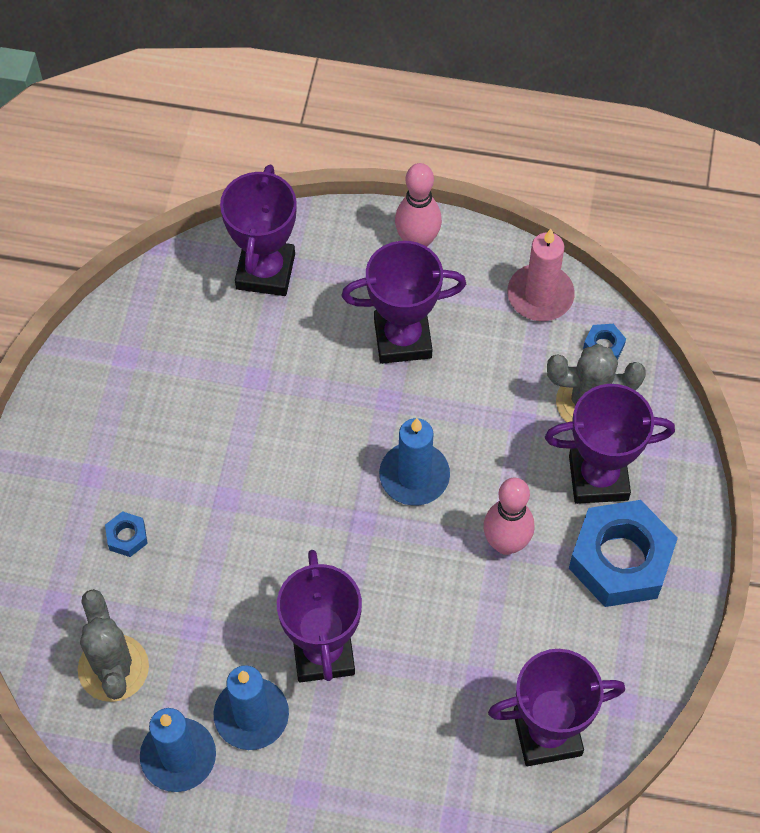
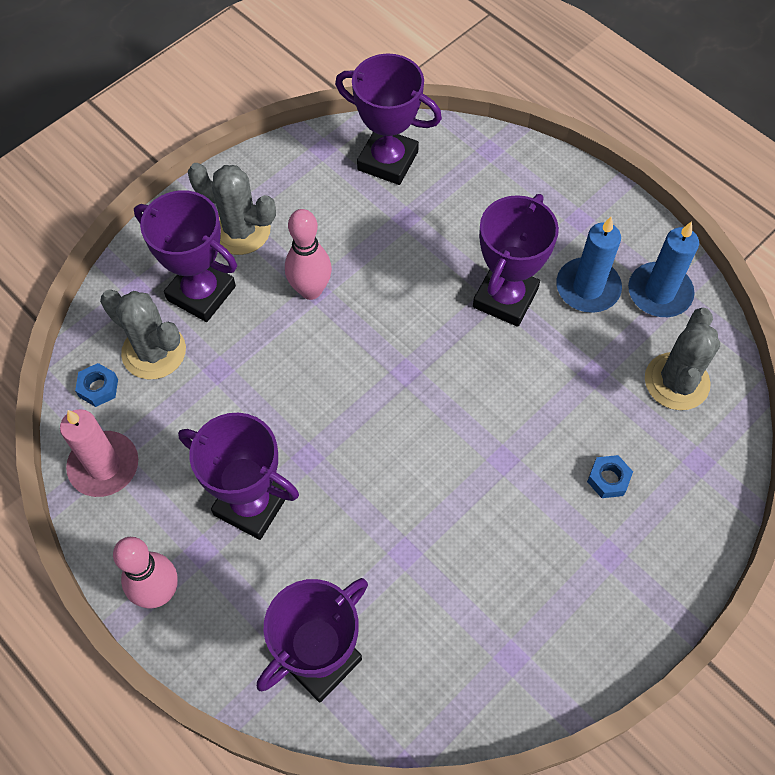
camera: 145 degrees left, 0 degrees up
blue candle [379,418,450,506] -> none
blue nut [569,500,678,607] -> grey cactus [188,163,276,255]

